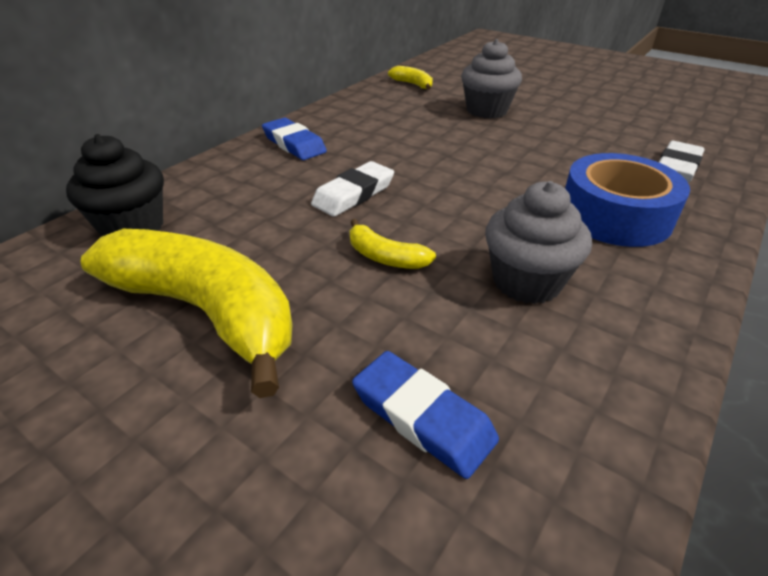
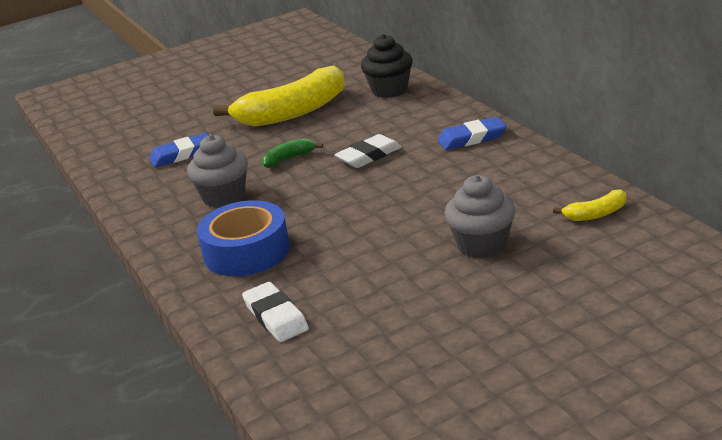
camera: 120 degrees right, 10 degrees down
white eraser [311,161,394,217] -> white eraser turned 75 degrees clockwise [335,134,402,168]
yellow banana [350,219,436,269] -> green banana [262,138,323,168]

